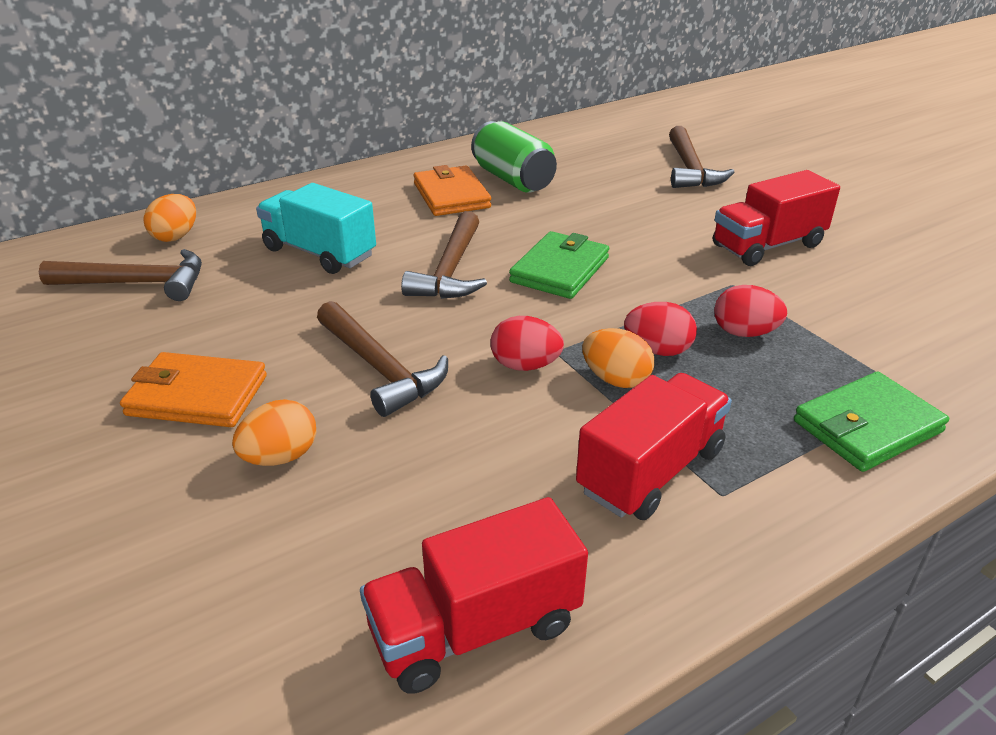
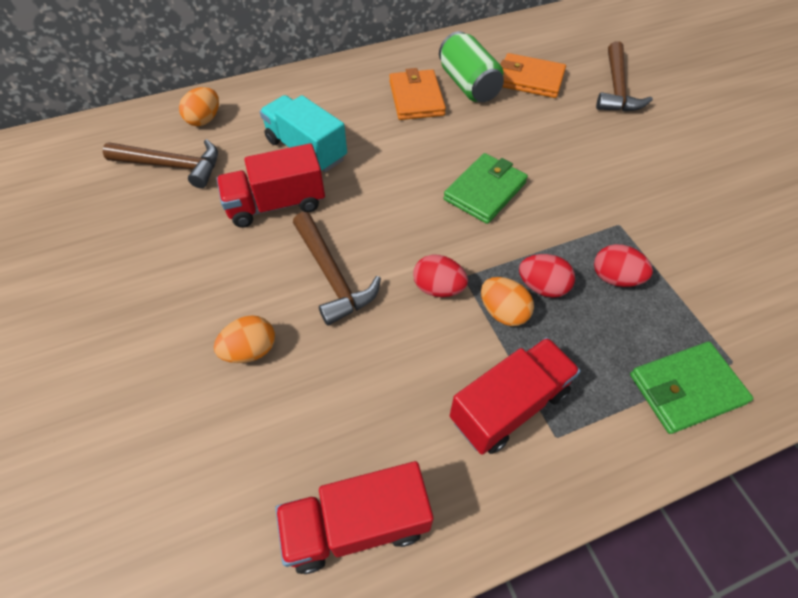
camera: 10 degrees right, 20 degrees up
orange wallet [120,352,267,427] -> orange wallet moved to [500,53,566,98]
brown hammer [401,211,487,299] -> none
red truck [713,170,840,266] -> red truck moved to [216,143,325,228]

